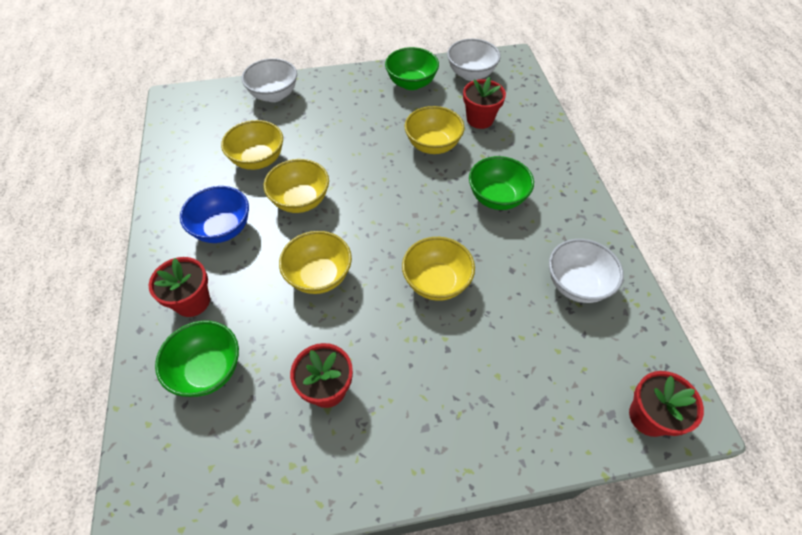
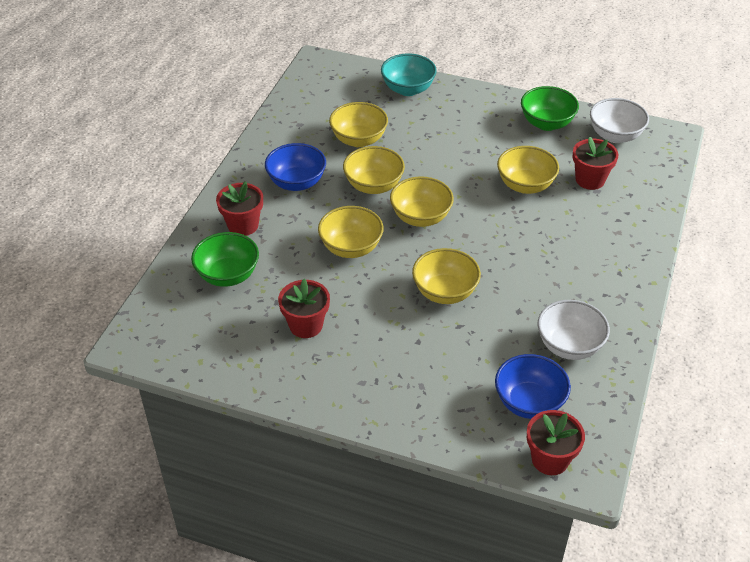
camera: 30 degrees right, 10 degrees down
white bowl [242,58,297,102] -> turquoise bowl [381,54,437,96]
green bowl [469,156,534,210] -> none
none -> yellow bowl [390,176,454,227]
none -> blue bowl [495,354,571,419]

